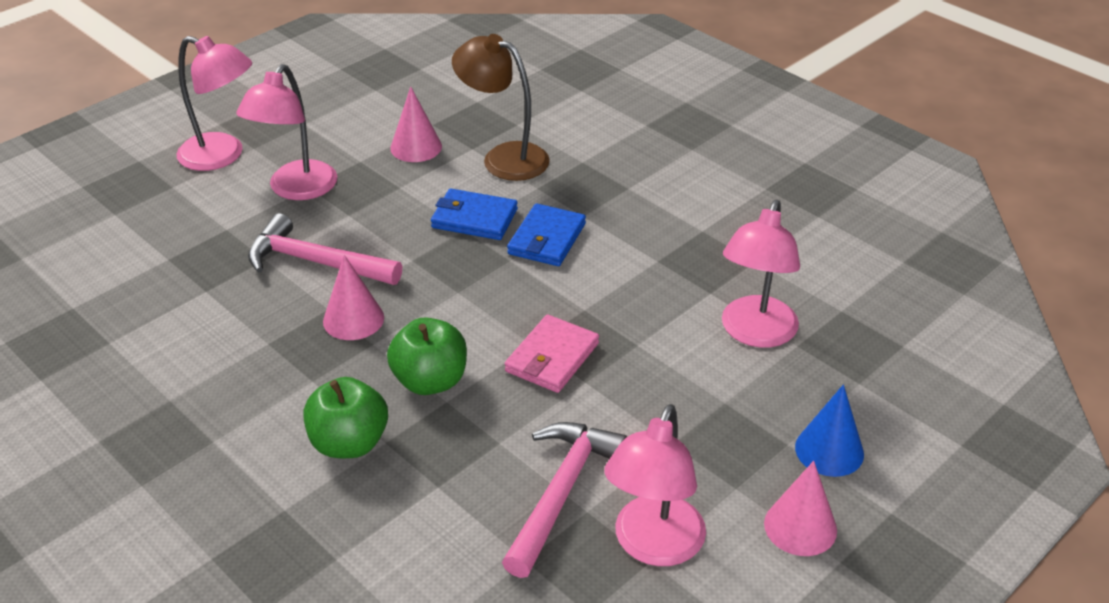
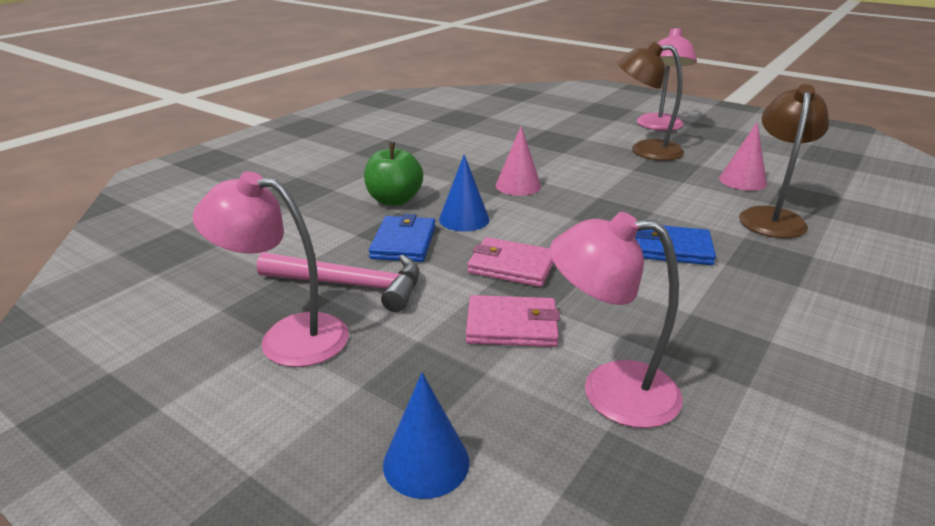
camera: 80 degrees right, 10 degrees down
pink lamp [237,64,337,200] -> brown lamp [617,42,684,161]
pink hammer [248,213,402,285] -> none
green apple [387,317,467,395] -> blue cone [439,155,490,232]
blue wallet [431,188,518,240] -> blue wallet moved to [369,214,436,262]
pink cone [764,461,837,556] -> none
none -> pink wallet [466,295,560,347]

